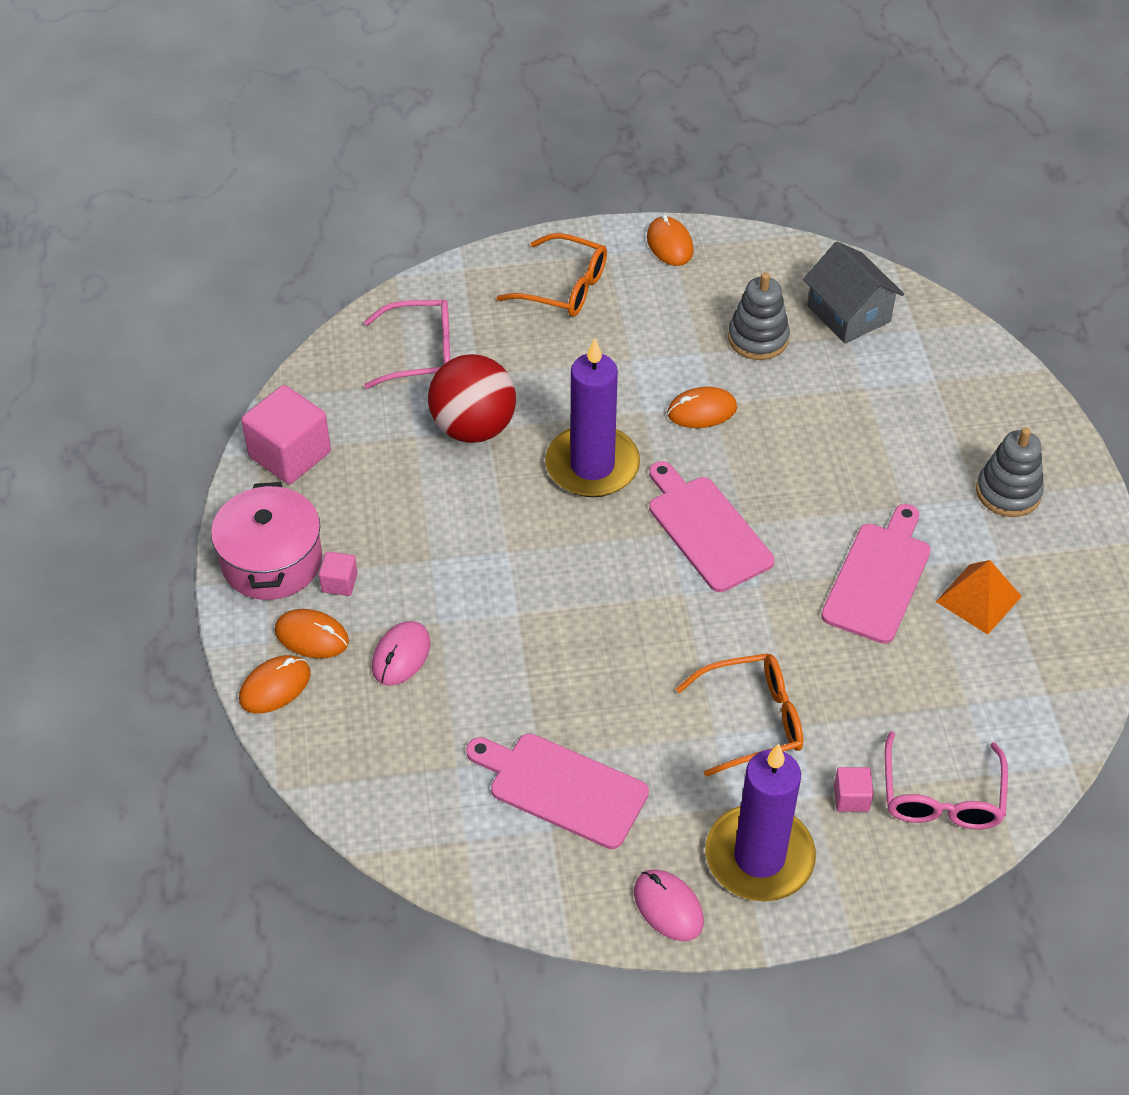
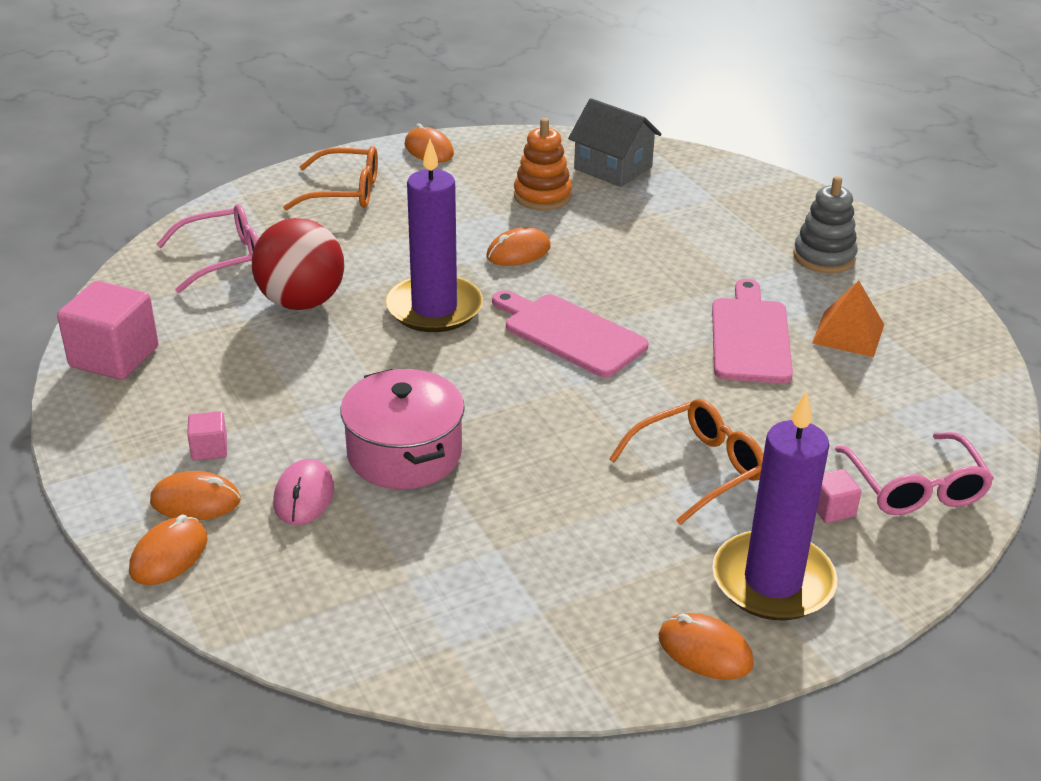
camera: 20 degrees left, 15 degrees down
pink pot [211,482,322,600] -> pink pot moved to [340,369,465,489]
pink cutting board [466,733,649,849] -> none
pink mouse [634,869,704,941] -> orange mouse [659,613,754,680]
grey stacking toy [728,272,790,360] -> orange stacking toy [514,118,572,210]

